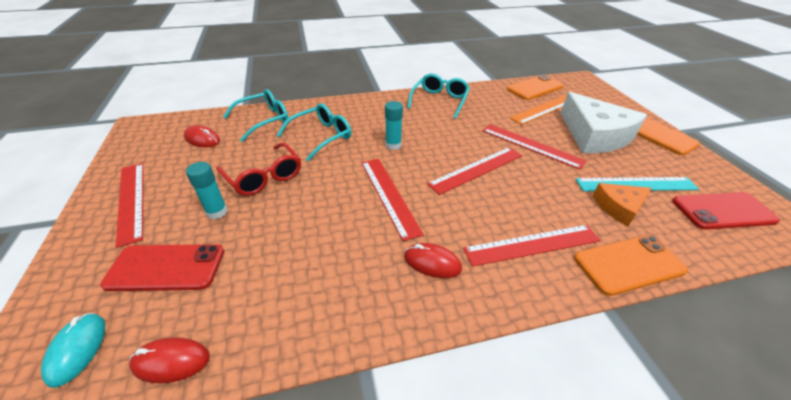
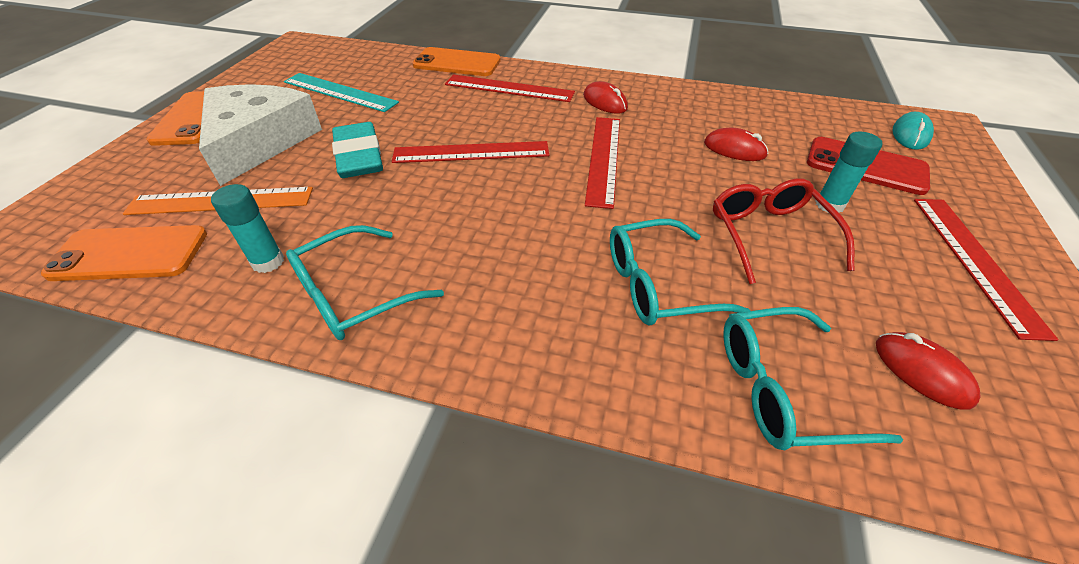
camera: 150 degrees left, 5 degrees up
red mouse [129,337,210,383] -> red mouse moved to [704,128,769,161]
turquoise glue stick [385,101,403,150] -> turquoise glue stick moved to [211,184,284,273]
red ruler [482,124,587,170] -> turquoise eraser [332,122,383,178]
orange cheese [593,183,652,226] -> none
red phone [672,192,780,230] -> none

